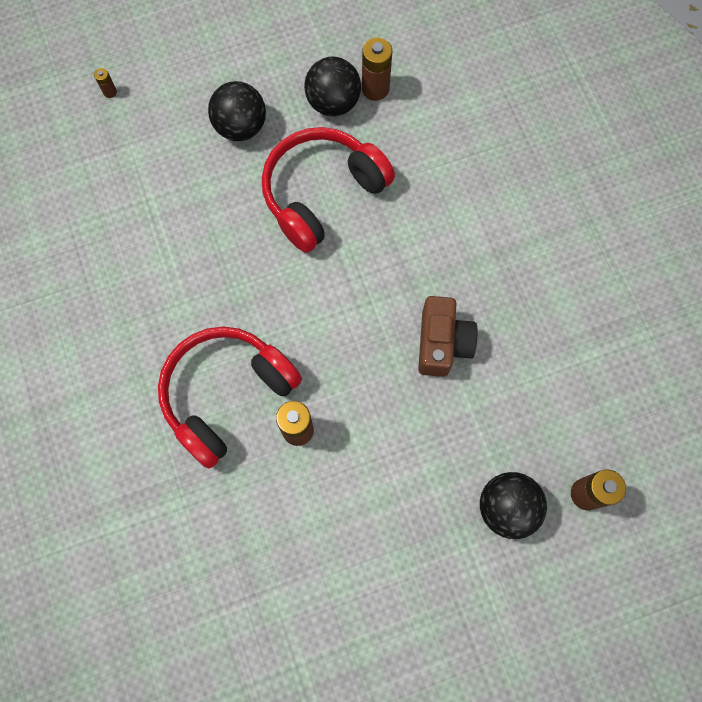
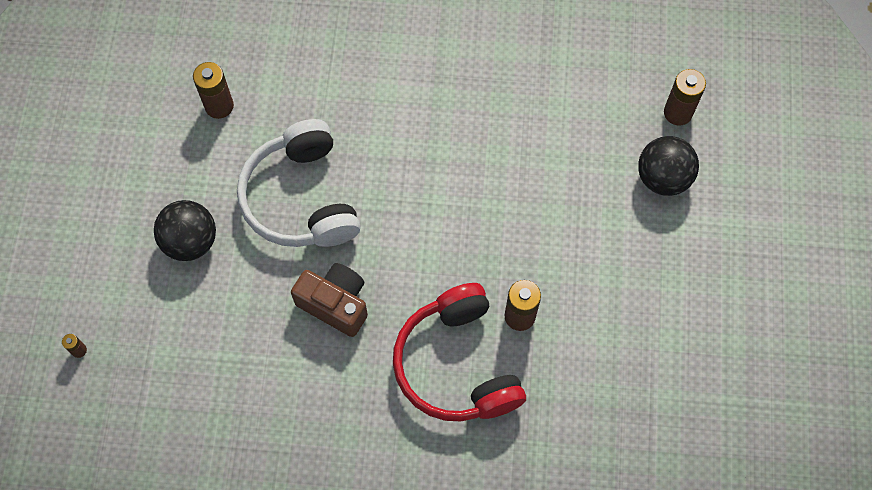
camera: 65 degrees left, 5 degrees down
red headphones [262,127,395,253] -> white headphones [237,119,361,247]
black ball [304,56,361,116] -> none
brown camera [418,296,478,377] -> brown camera moved to [291,263,368,337]

